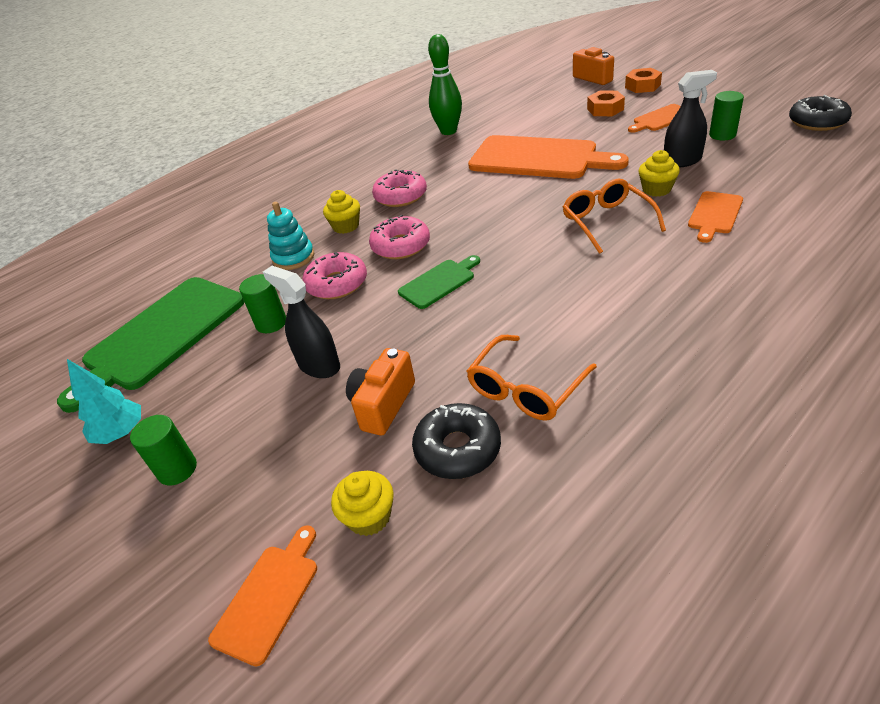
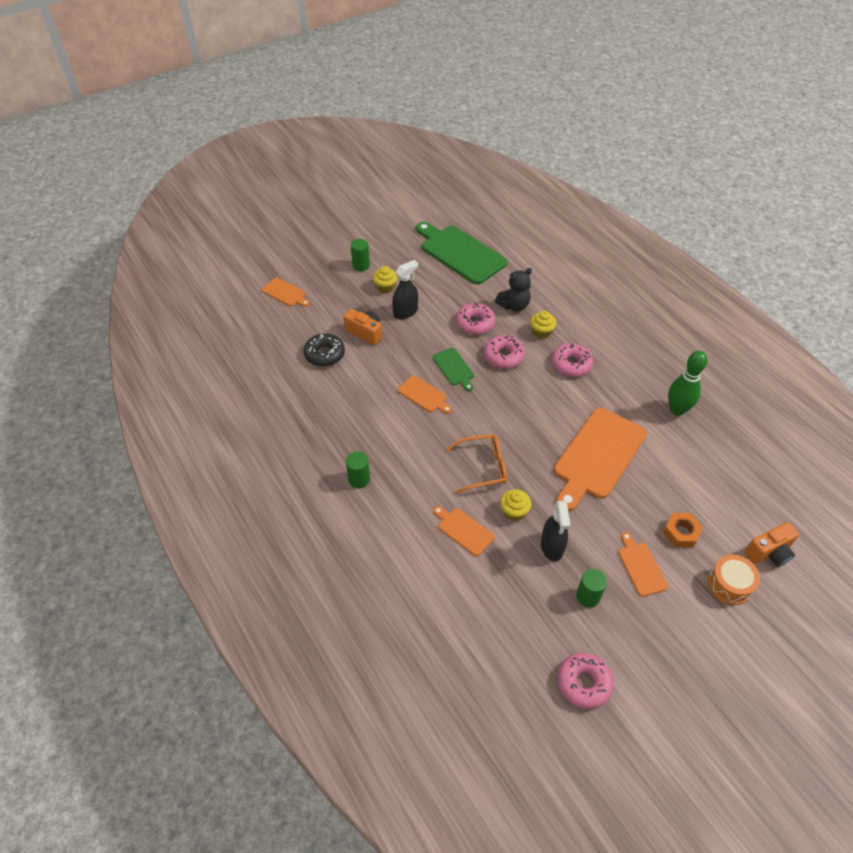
camera: 95 degrees right, 10 degrees up
turquoise tree [67,359,141,444] -> none
green cylinder [239,274,286,333] -> green cylinder moved to [346,451,370,488]
turquoise stacking toy [267,202,314,270] -> black teddy bear [495,268,532,311]
yellow cupcake [331,471,394,536] -> yellow cupcake moved to [373,266,397,294]
orange glasses [467,335,597,421] -> none
orange nut [625,68,662,93] -> orange drum [708,554,760,605]
black donut [789,95,852,131] -> pink donut [557,653,614,709]
none -> orange cutting board [398,376,452,414]

